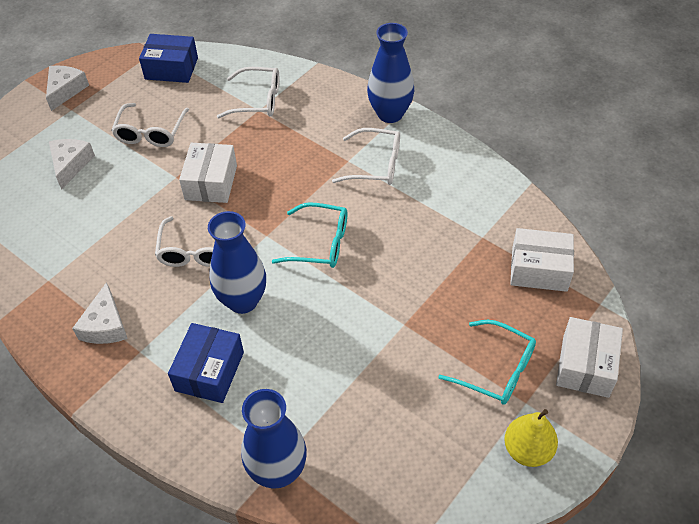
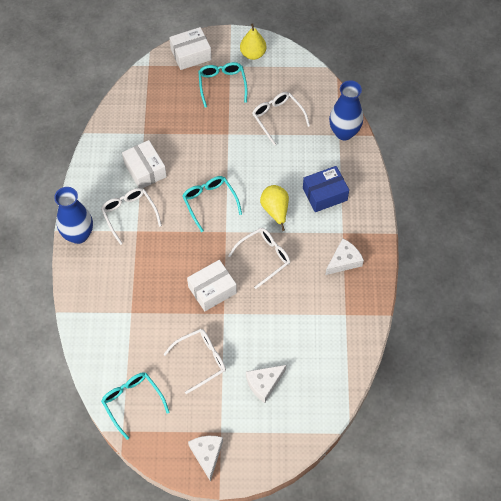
camera: 130 degrees left, 10 degrees up
white cheese [46,65,89,111] -> white cheese turned 105 degrees clockwise [188,436,223,482]
blue box [139,34,198,83] -> turquoise glasses [101,372,170,440]
blue vase [208,211,266,314] -> yellow pear [260,185,289,231]
white glasses [217,67,279,118] -> white glasses moved to [252,92,310,146]
white box [510,228,574,292] -> white box moved to [122,140,167,188]

